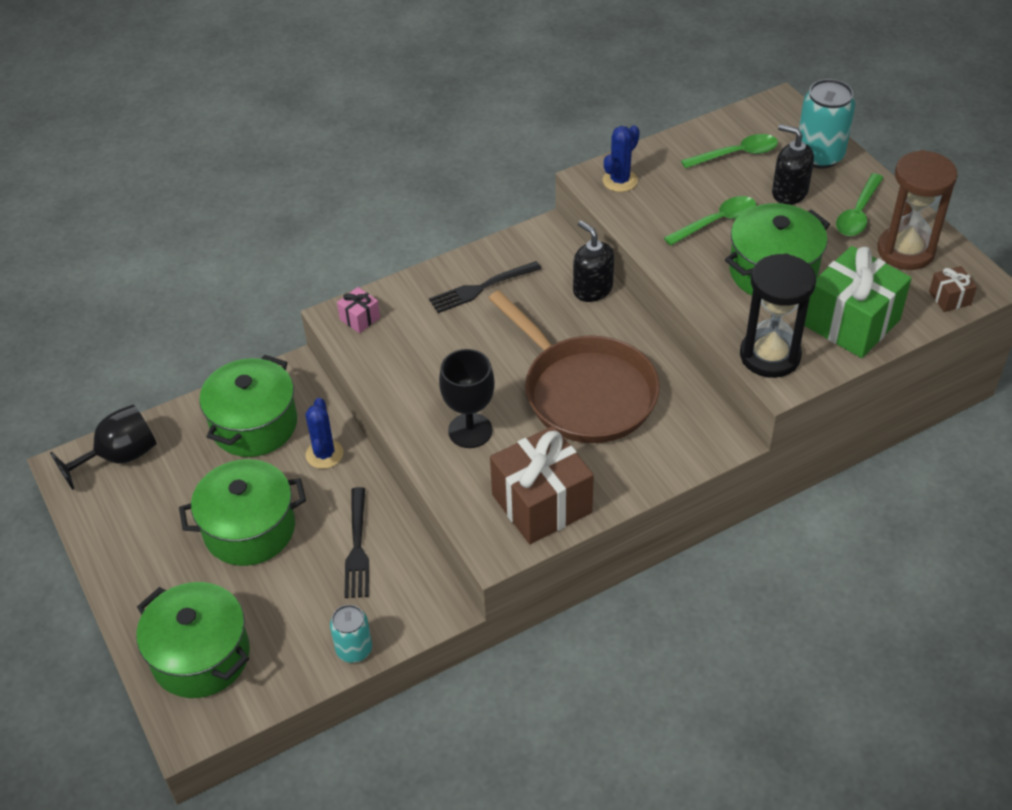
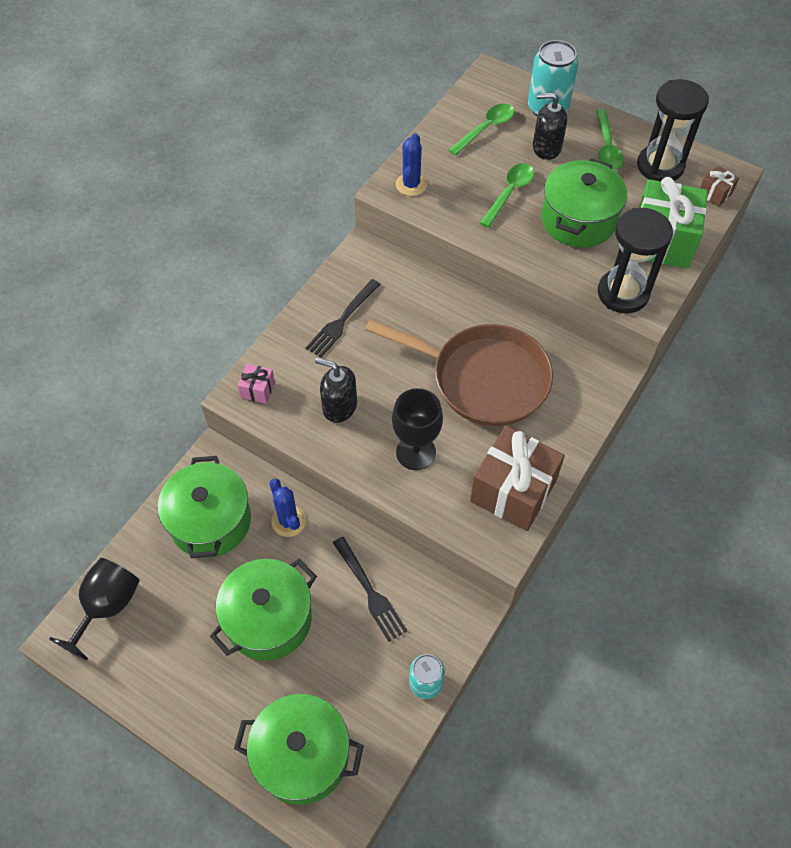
camera: 30 degrees left, 10 degrees up
black soap dispenser [573,221,614,302] -> black soap dispenser moved to [315,357,357,423]
brown hourglass [877,150,957,270] -> black hourglass [637,79,709,181]

